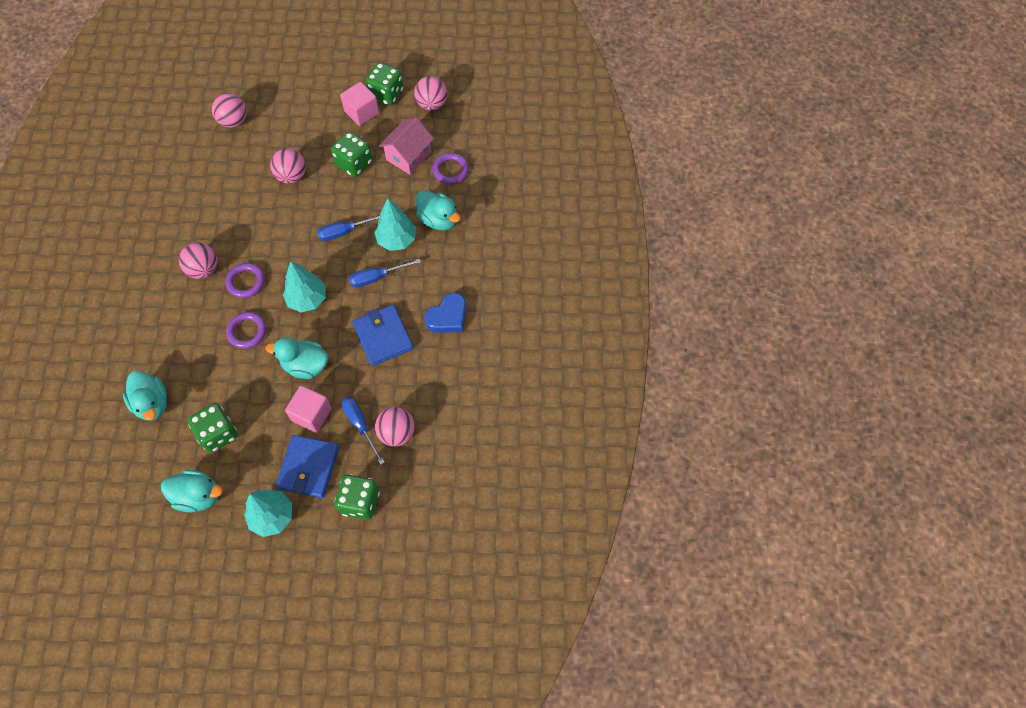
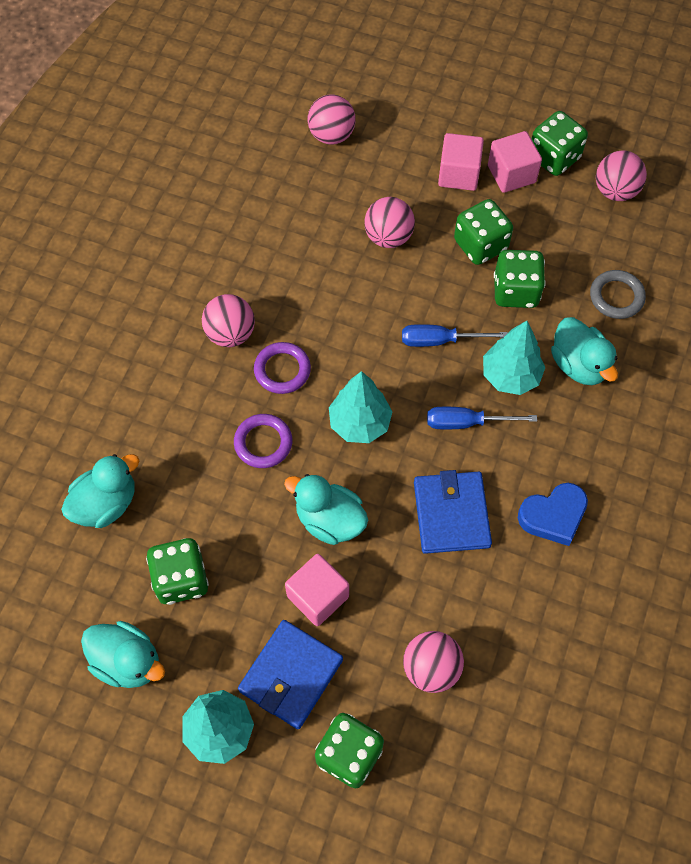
camera: 20 degrees right, 0 degrees up
turquoise duck [123,371,167,421] -> turquoise duck turned 120 degrees counterclockwise [61,454,139,528]
blue screwdriver [342,397,385,465] -> none
pink house [379,118,434,175] -> none
purple ring [432,153,469,184] -> grey ring [590,270,646,319]
none -> pink cube [438,133,484,191]
none -> green dice [494,250,546,308]

